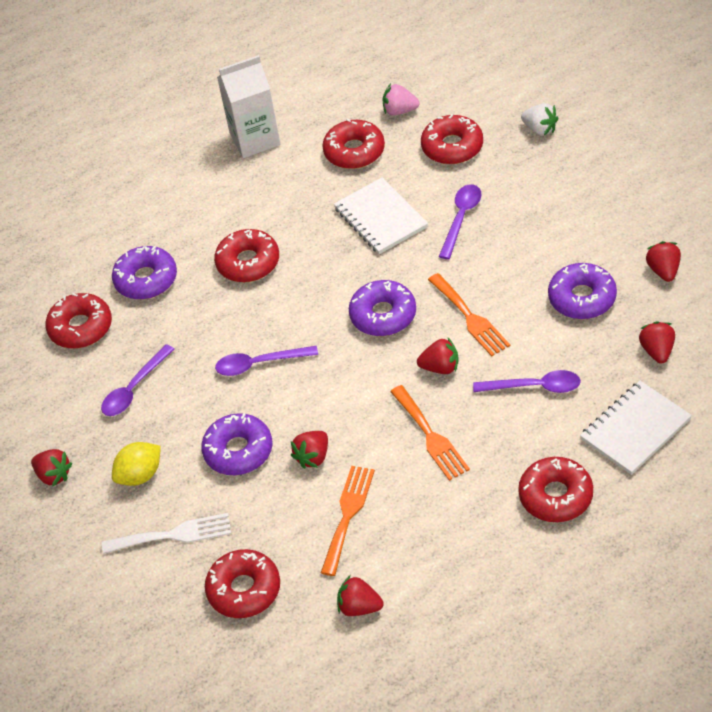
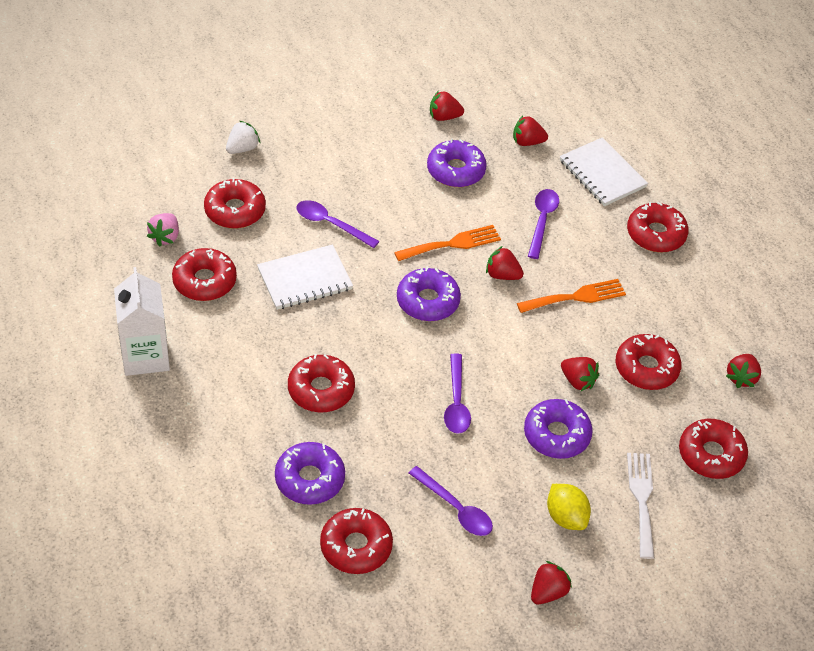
camera: 90 degrees left, 0 degrees up
orange fork [321,466,375,576] -> red donut [616,334,681,390]
red strawberry [417,338,459,374] -> red strawberry turned 75 degrees counterclockwise [486,246,524,280]

